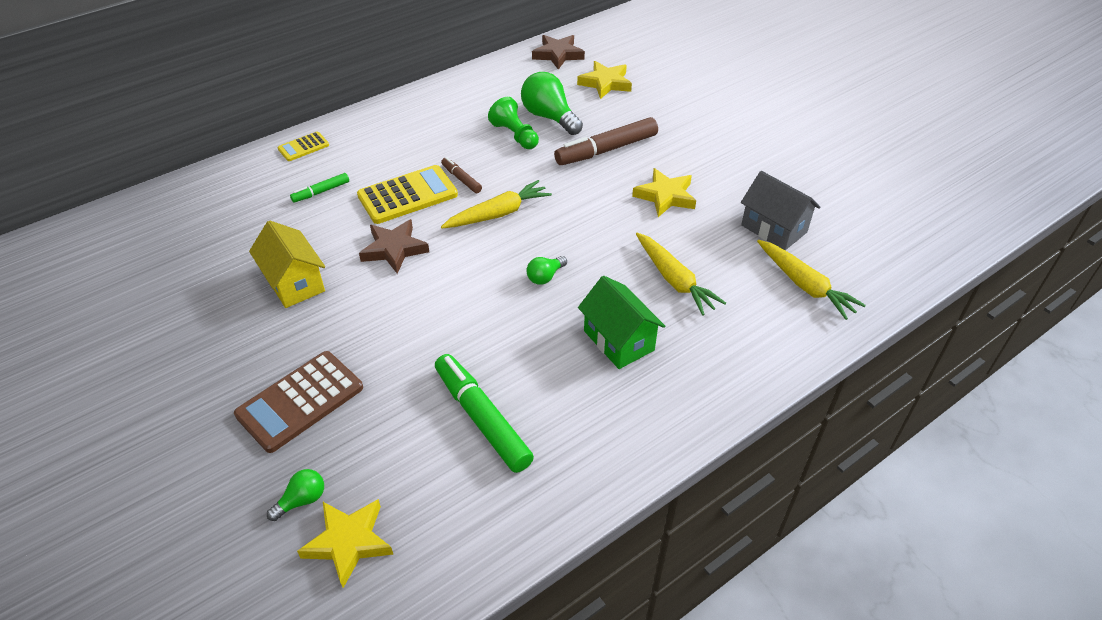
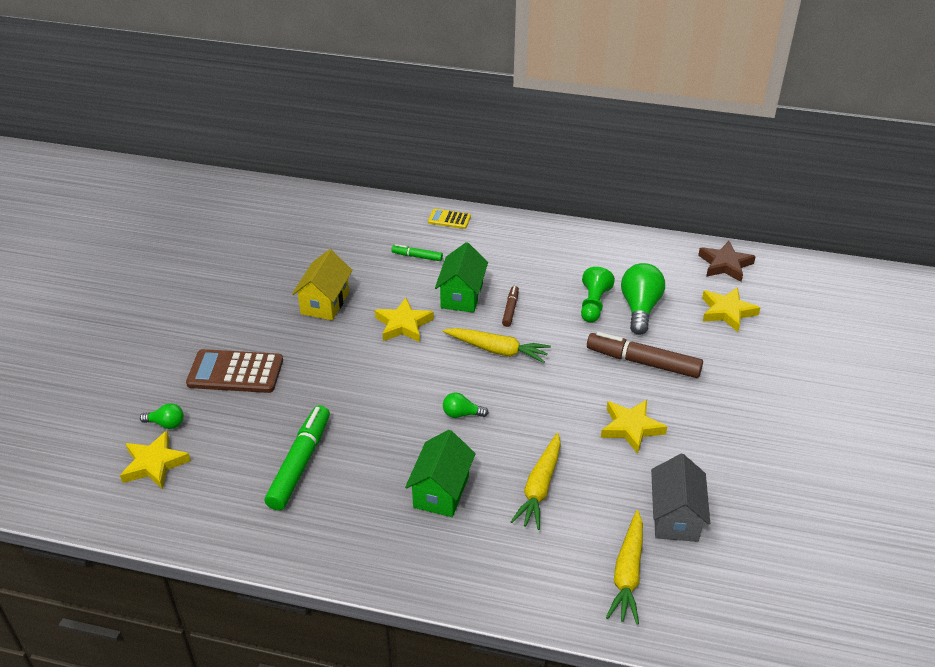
camera: 50 degrees right, 5 degrees down
yellow calculator [357,165,458,224] -> green house [435,242,488,313]
brown star [359,219,429,274] -> yellow star [375,298,434,342]

